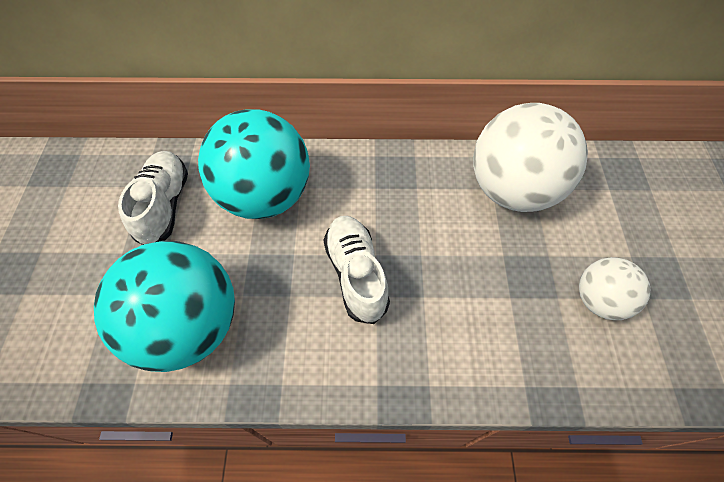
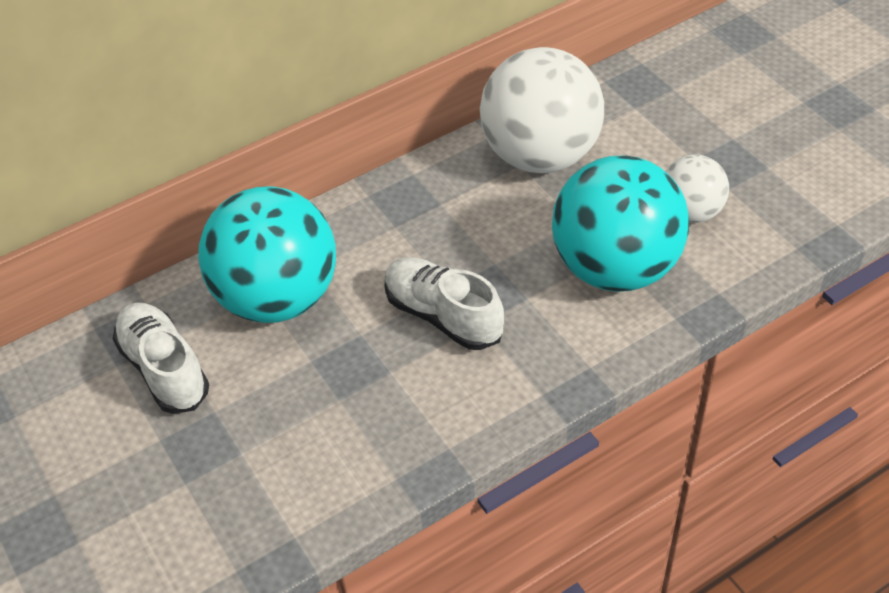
camera: 30 degrees left, 10 degrees down
turquoise ball [94,241,235,372] -> turquoise ball moved to [552,156,689,292]

